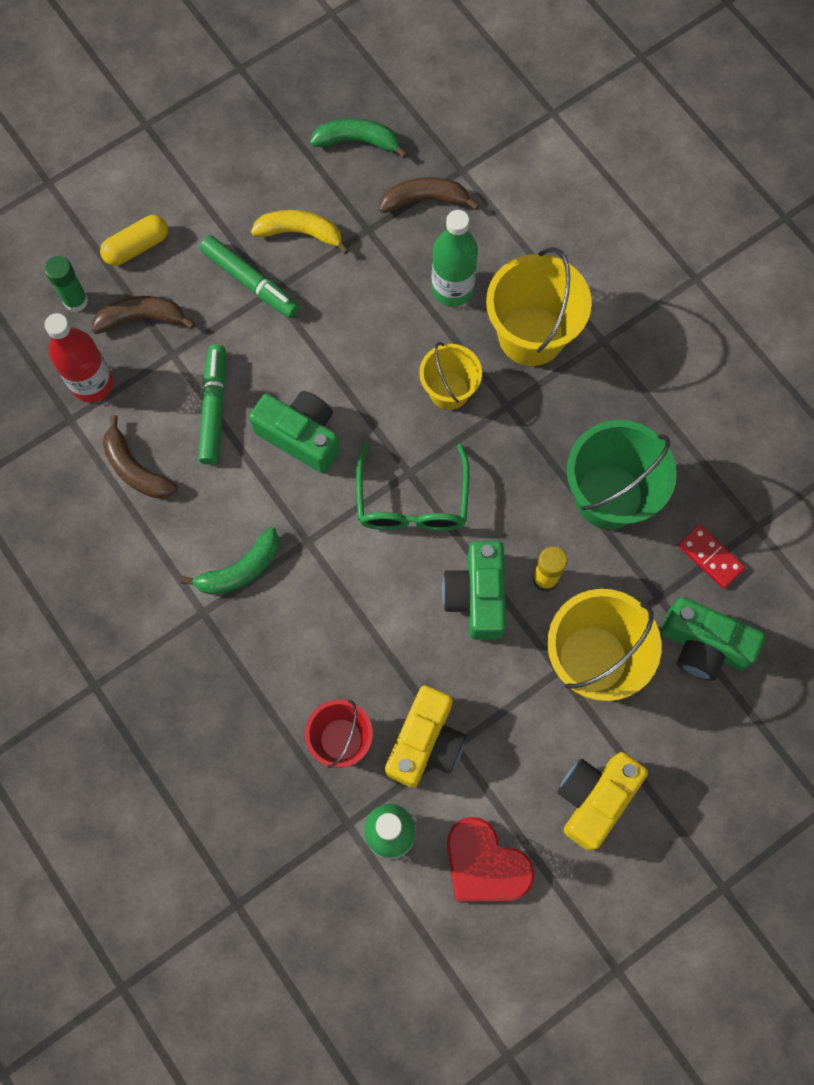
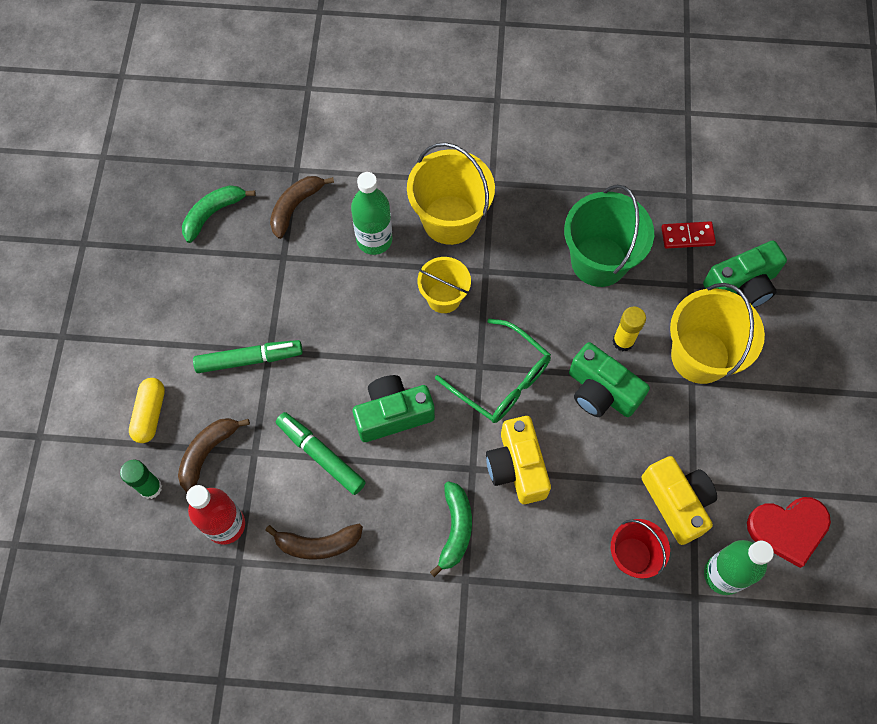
camera: 50 degrees left, 5 degrees down
yellow banana [251,210,349,254] -> none
yellow camera [557,752,648,851] -> yellow camera moved to [486,416,551,504]

